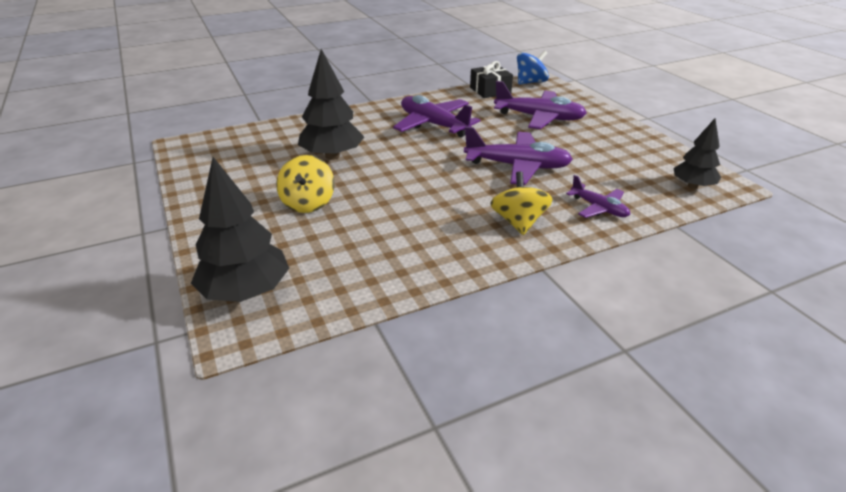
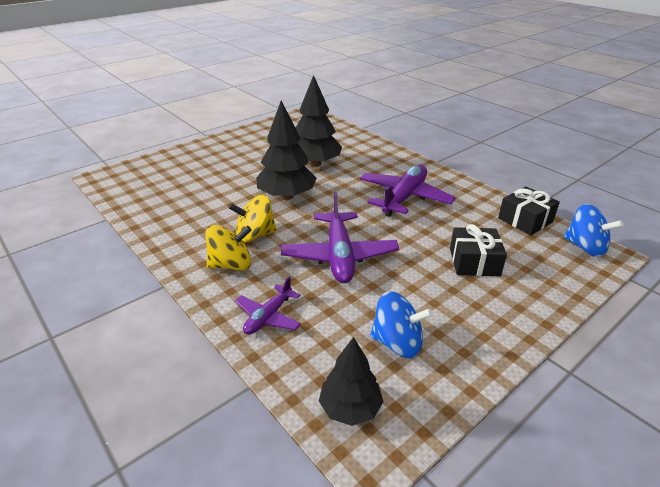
camera: 75 degrees right, 0 degrees up
black tree [191,157,289,302] -> black tree moved to [256,101,317,200]
yellow spinning top [276,155,335,213] -> yellow spinning top moved to [228,195,277,243]
purple plane [494,81,587,129] -> black gift [450,224,507,276]
none -> blue spinning top [370,291,433,359]

